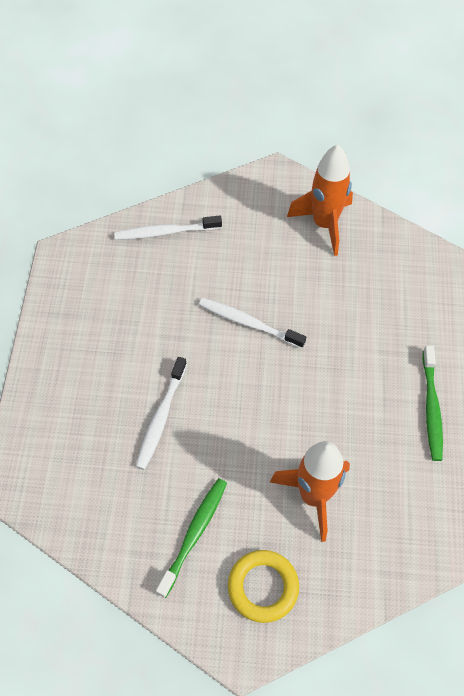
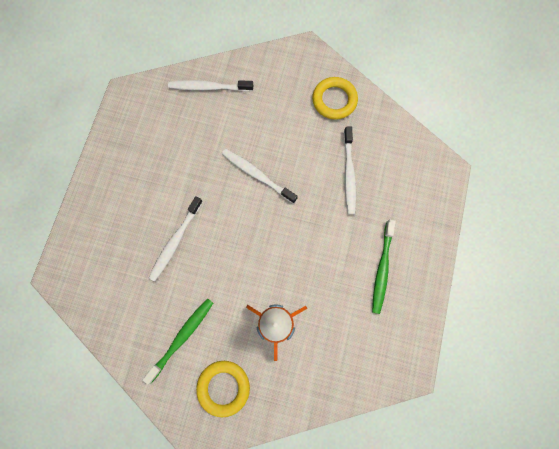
camera: 10 degrees right, 15 degrees up
orange rocket [287,145,353,256] -> yellow ring [312,77,358,120]
none -> white toothbrush [344,127,356,215]

